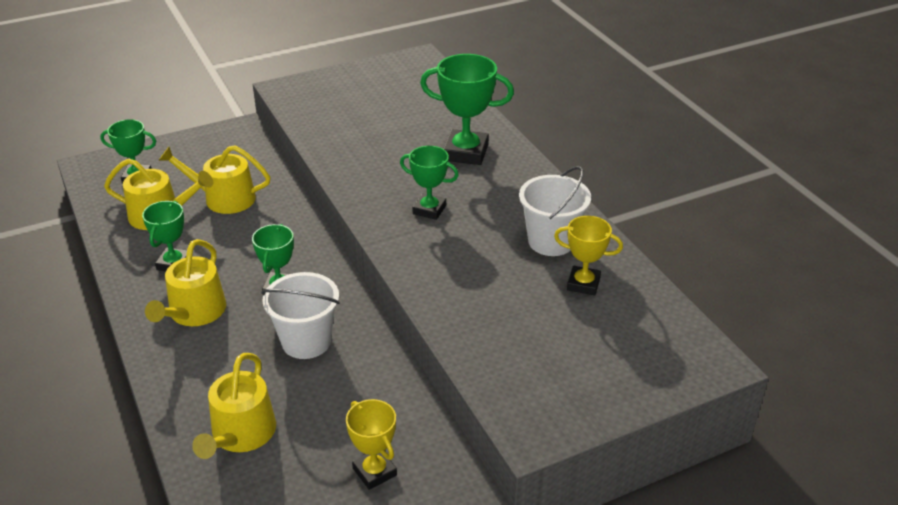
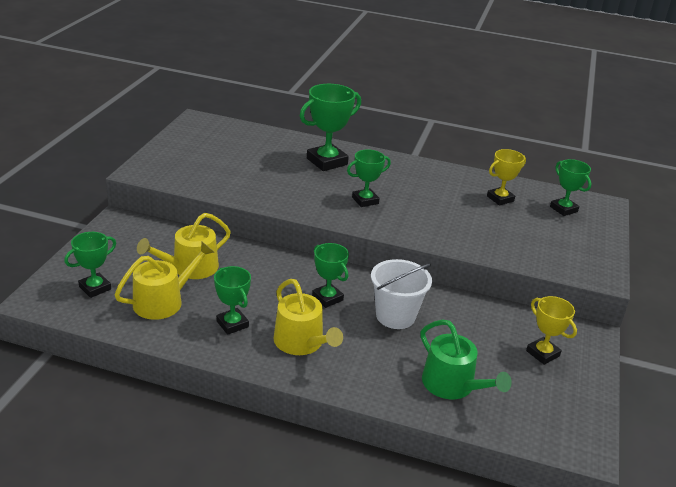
camera: 50 degrees left, 5 degrees down
yellow watering can [192,353,276,459] -> green watering can [420,320,512,399]
yellow trophy [346,399,397,490] -> yellow trophy turned 45 degrees clockwise [526,296,577,365]
white bucket [519,166,591,256] -> none
none -> green trophy [550,159,591,216]

